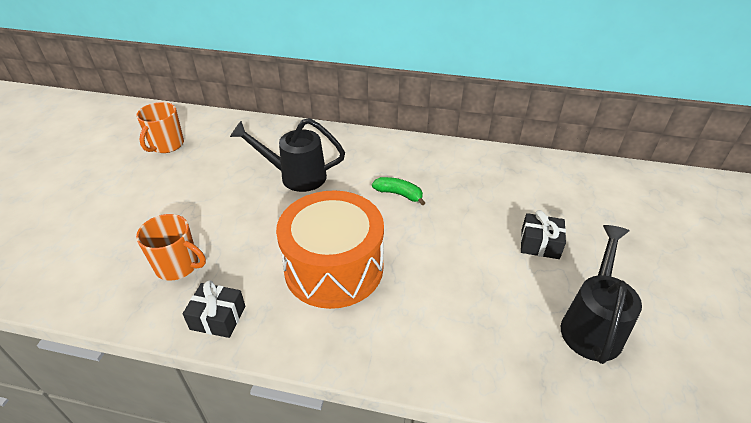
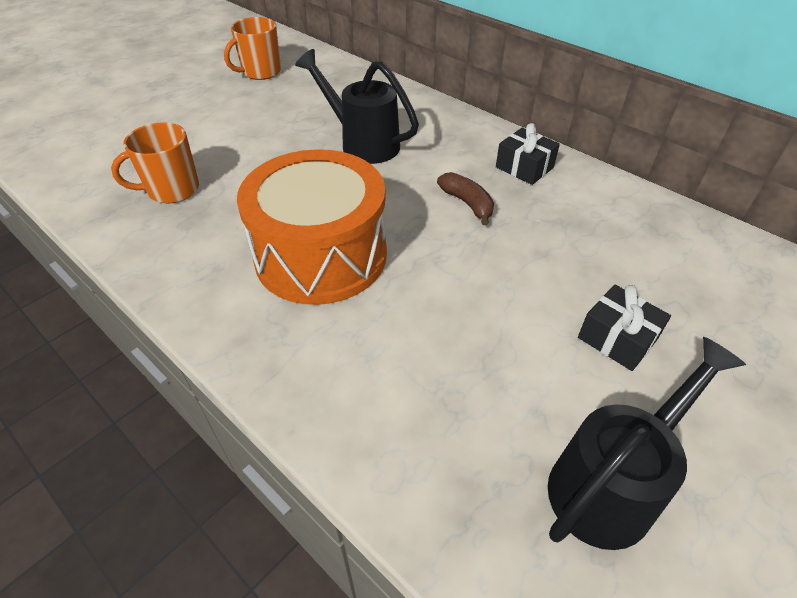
camera: 30 degrees right, 5 degrees up
orange mug [136,214,206,281] -> orange mug turned 105 degrees clockwise [111,122,199,203]
black gift [183,280,245,338] -> black gift moved to [496,123,560,185]
green banana [372,177,425,205] -> brown banana [437,172,494,225]

